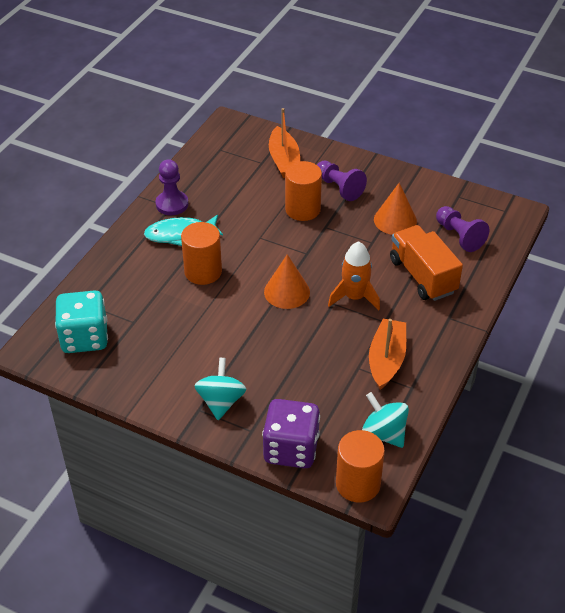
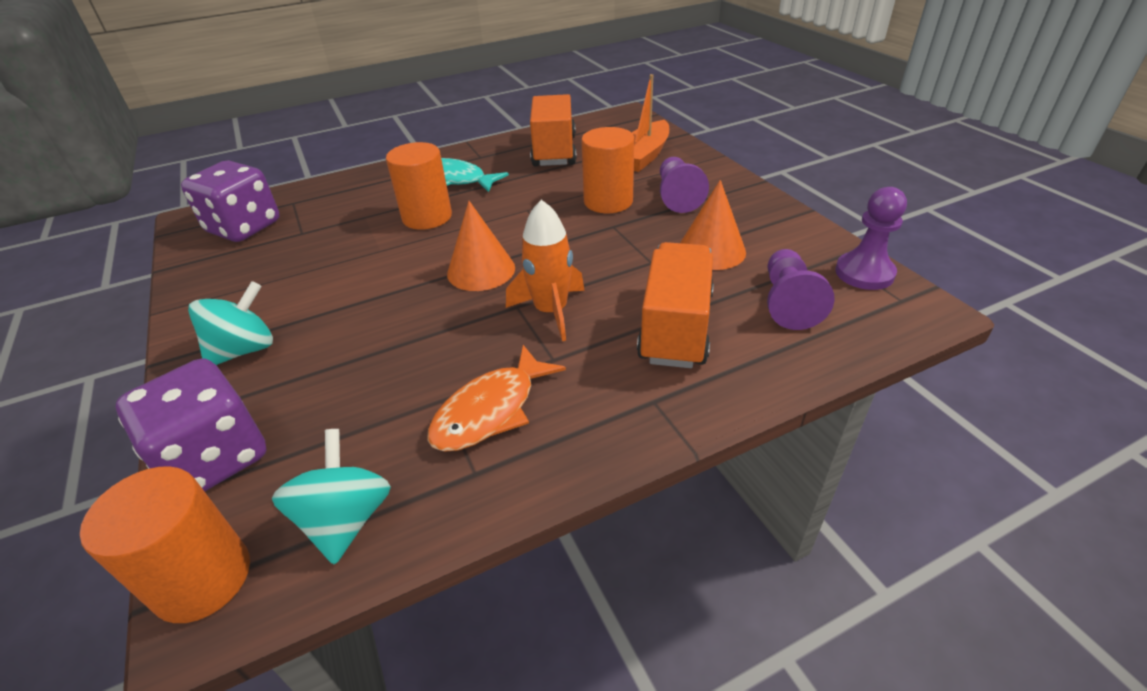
camera: 40 degrees right, 5 degrees down
turquoise dice [55,290,108,353] -> purple dice [181,160,280,242]
purple pawn [156,159,189,215] -> purple pawn moved to [835,187,907,290]
orange boat [369,319,406,390] -> orange fish [427,345,566,452]
none -> orange truck [530,94,577,166]

